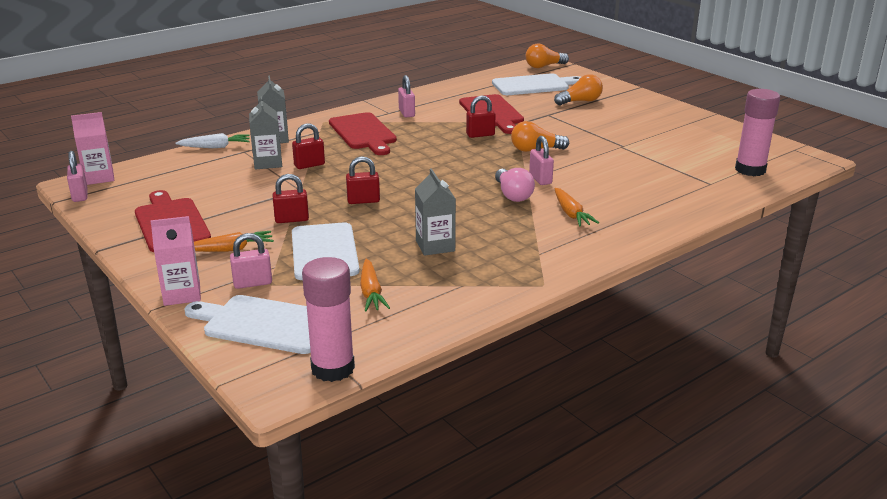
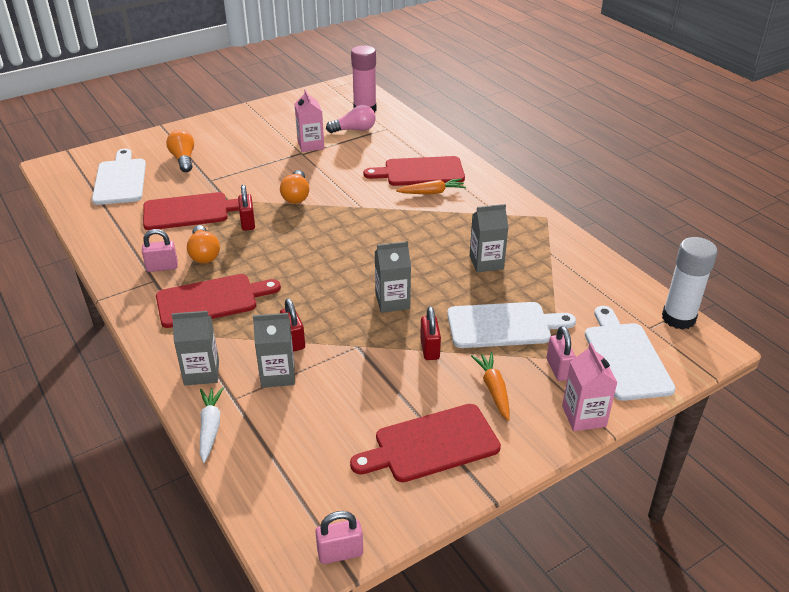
camera: 85 degrees left, 10 degrees up
pink carton [71,112,114,185] -> pink carton moved to [295,89,324,152]
white cutting board [185,295,311,354] -> white cutting board turned 150 degrees clockwise [585,306,675,401]
pink glue stick [302,257,355,382] -> white glue stick [662,237,717,330]
red padlock [346,156,380,204] -> grey carton [375,241,411,313]
orange carrot [360,259,390,312] -> none
pink light bulb [495,168,535,202] -> pink light bulb moved to [326,105,376,133]
orange light bulb [526,44,569,68] -> orange light bulb moved to [187,225,220,264]
pink padlock [529,136,554,185] -> none
none -> red cutting board [363,156,465,186]

